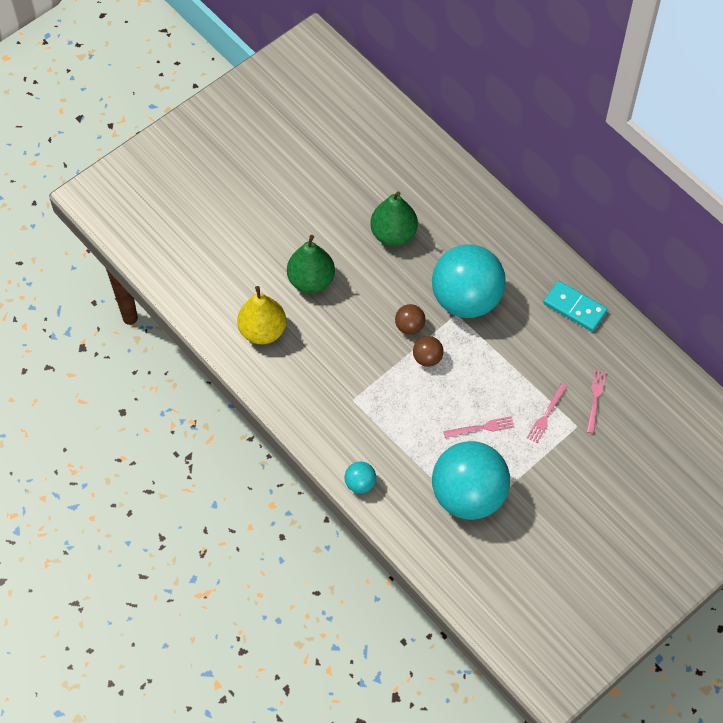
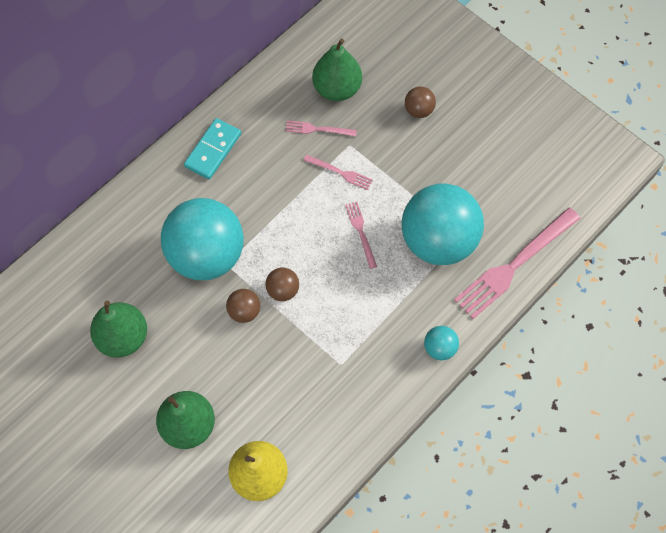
camera: 95 degrees left, 5 degrees up
none -> green pear [312,38,362,101]
none -> brown ball [405,86,436,118]
none -> pink fork [454,208,581,319]

